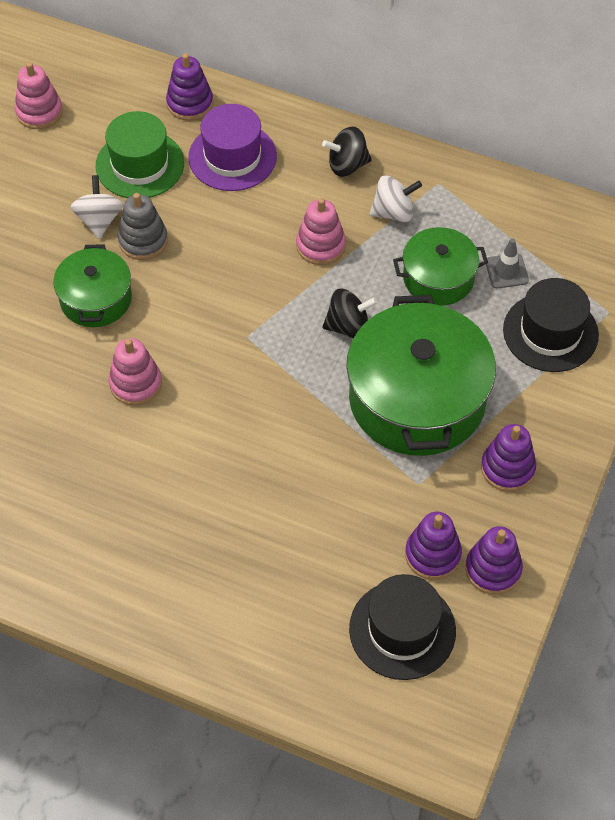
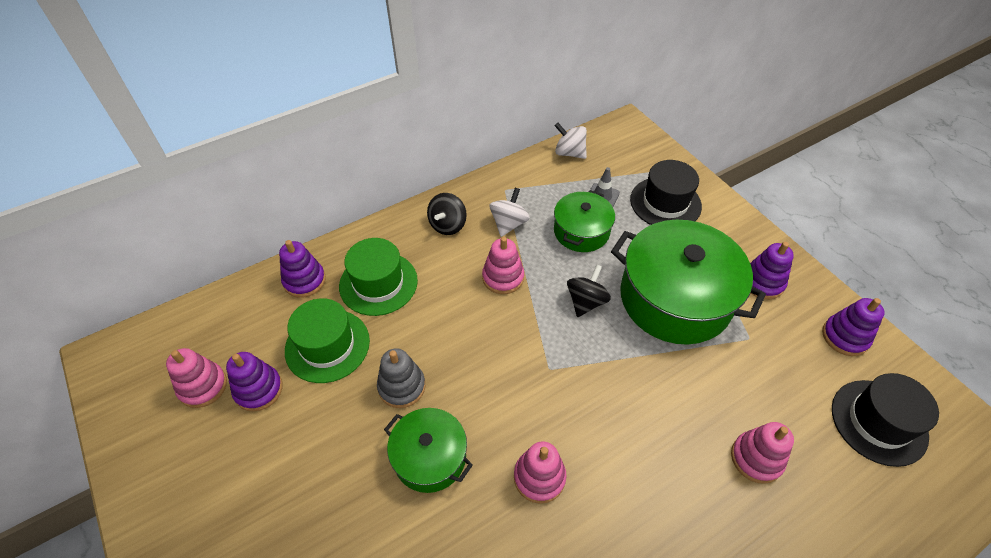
camera: 55 degrees left, 5 degrees down
white spinning top [71,175,123,239] -> white spinning top moved to [555,123,587,159]
purple hat [188,104,277,191] -> green hat [339,238,418,316]
purple stacking toy [405,512,462,580] -> purple stacking toy moved to [226,352,283,412]
none -> pink stacking toy [731,422,794,484]

